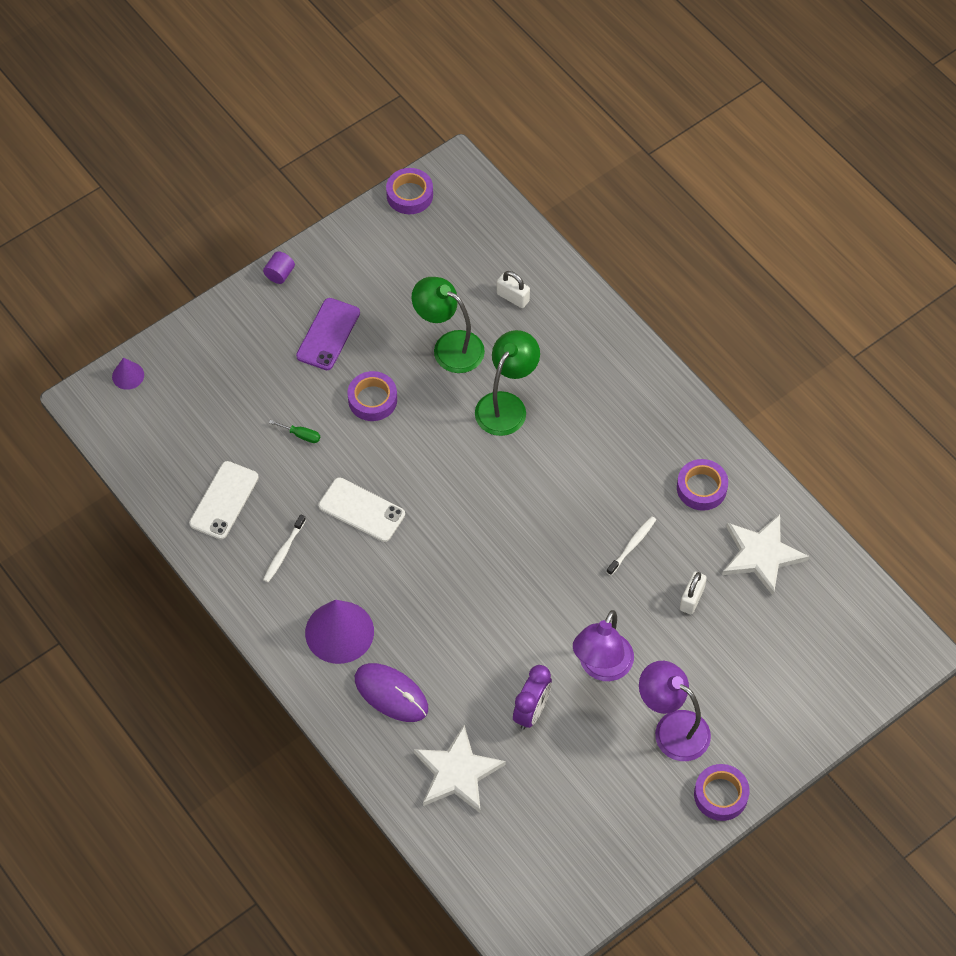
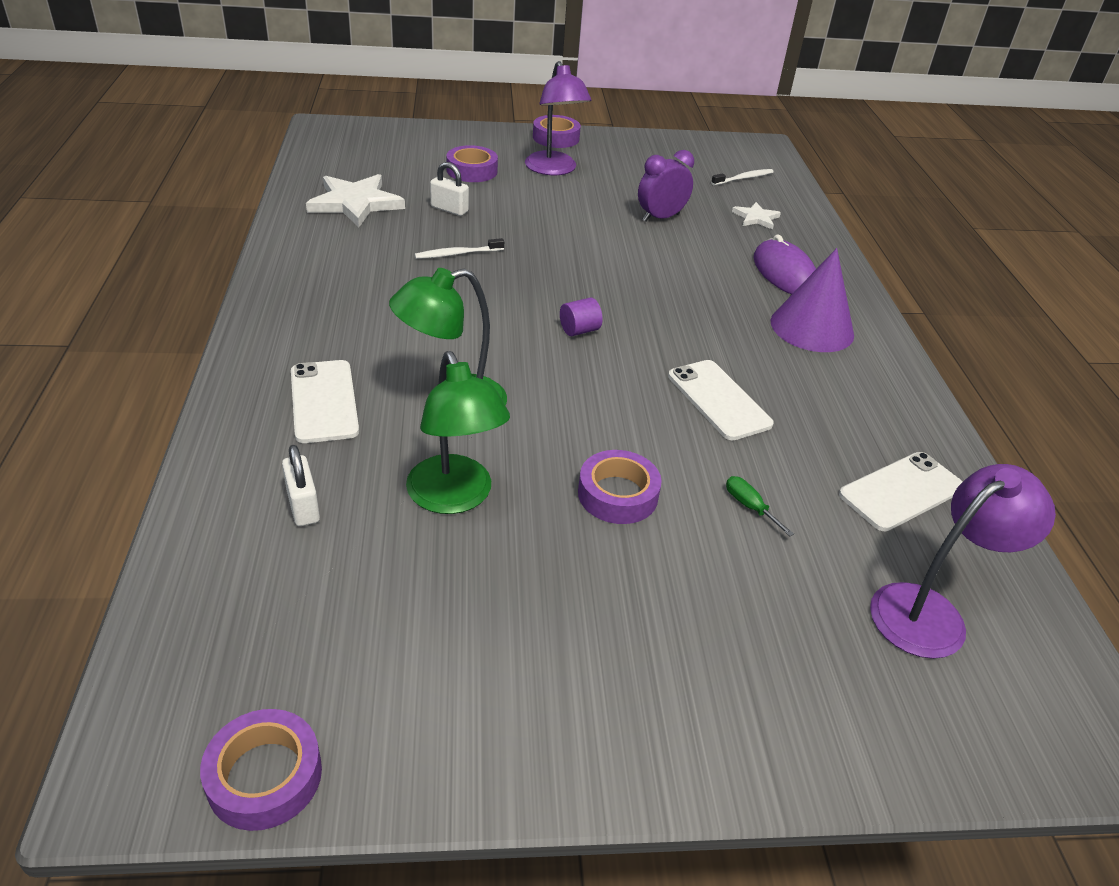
camera: 150 degrees left, 20 degrees down
purple cone [112,357,144,390] -> none
purple cylinder [263,251,295,284] -> purple cylinder moved to [560,297,603,336]
white toothbrush [263,514,306,582] -> white toothbrush moved to [711,169,774,185]
purple phone [296,298,360,370] -> none
white star [414,725,506,814] -> white star [732,202,781,230], size x0.53
purple lamp [573,610,634,681] -> purple lamp moved to [870,464,1056,659]
purple tape [677,459,728,511] -> purple tape moved to [446,145,498,182]
white padlock [680,572,707,614] -> white padlock turned 60 degrees clockwise [430,162,469,216]
none -> white phone [291,360,359,443]

